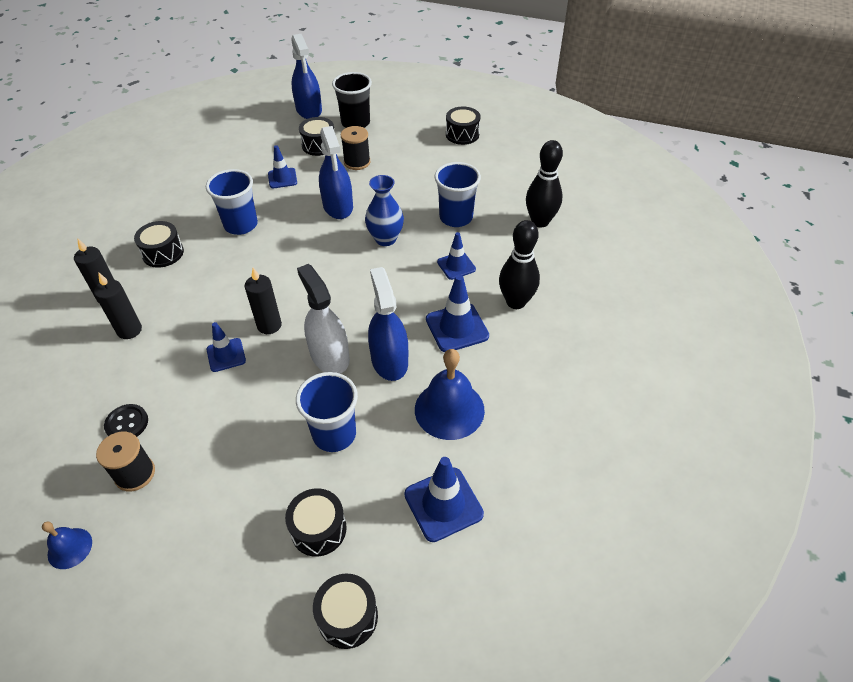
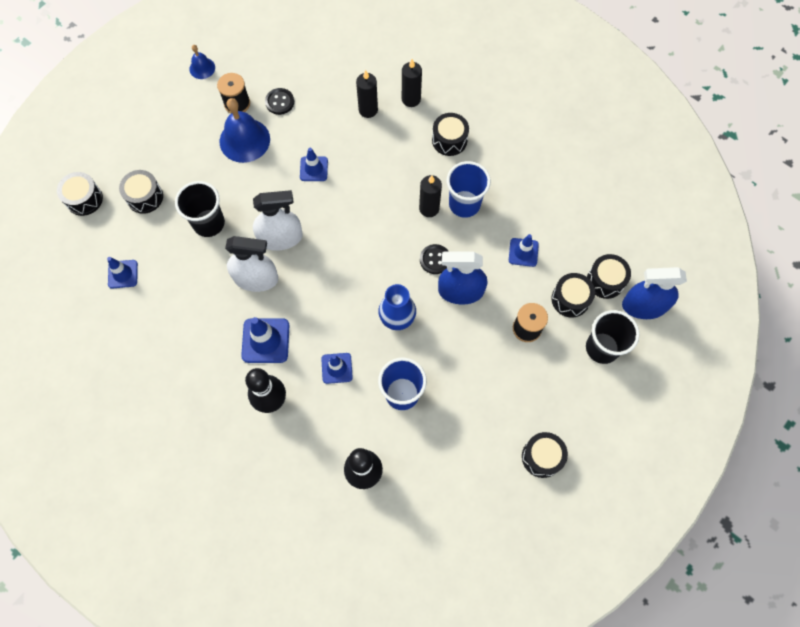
camera: 110 degrees right, 20 degrees up
black candle [245,268,282,334] -> black candle moved to [419,175,442,217]
blue cup [296,372,358,452] -> black cup [175,181,225,237]
blue spray bottle [368,267,408,381] -> white spray bottle [225,236,278,292]
blue traffic cone [404,457,484,542] -> blue traffic cone [107,257,138,289], size x0.64
blue bell [415,349,485,440] -> blue bell moved to [220,98,270,163]
none -> black button [420,244,449,274]
none -> black drum [587,254,631,299]

